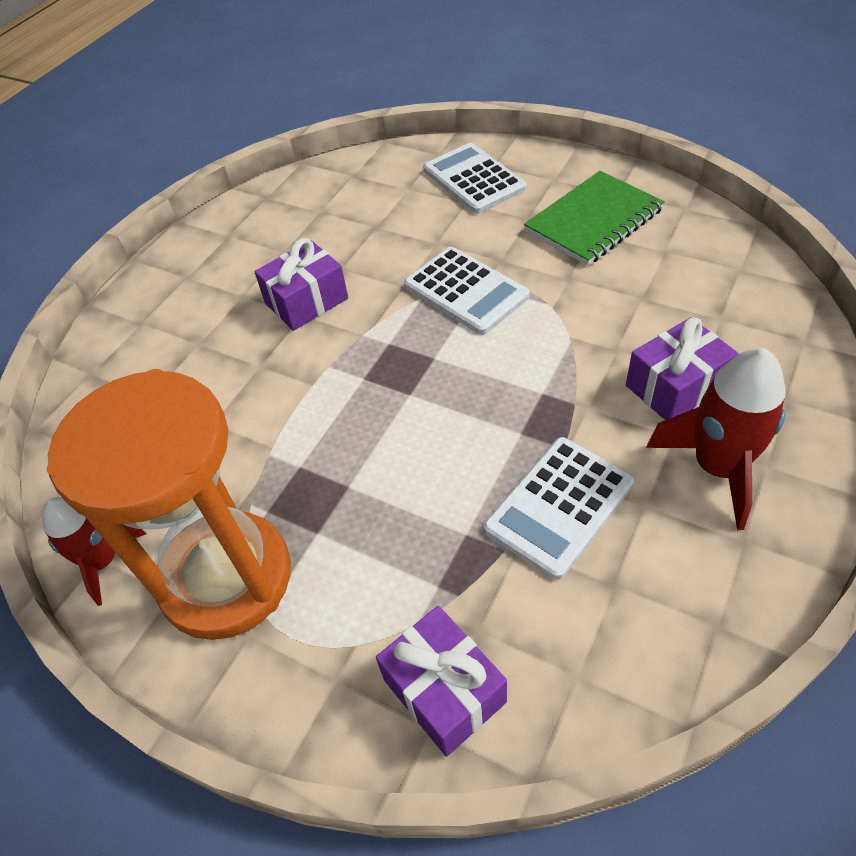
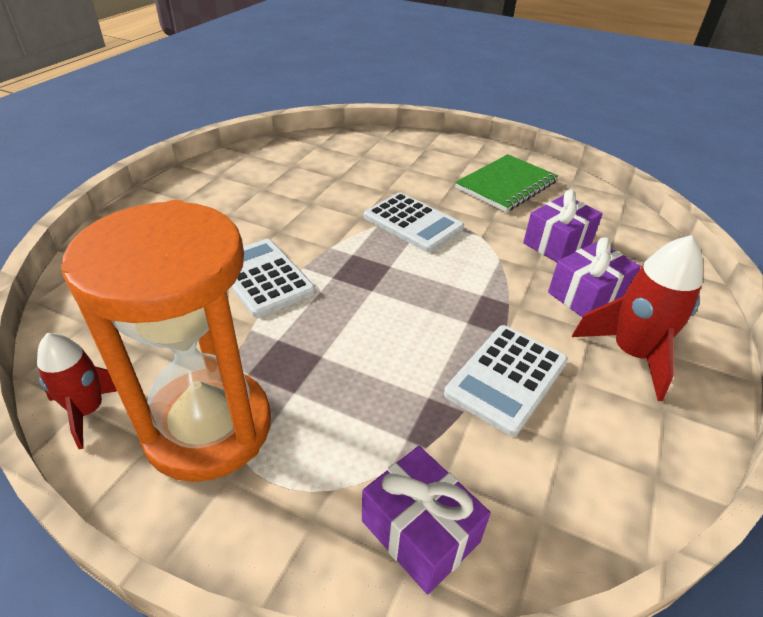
camera: 10 degrees left, 10 degrees down
purple gift [254,238,348,331] -> purple gift moved to [523,190,603,262]
white calculator [423,143,526,214] -> white calculator moved to [231,239,315,317]

